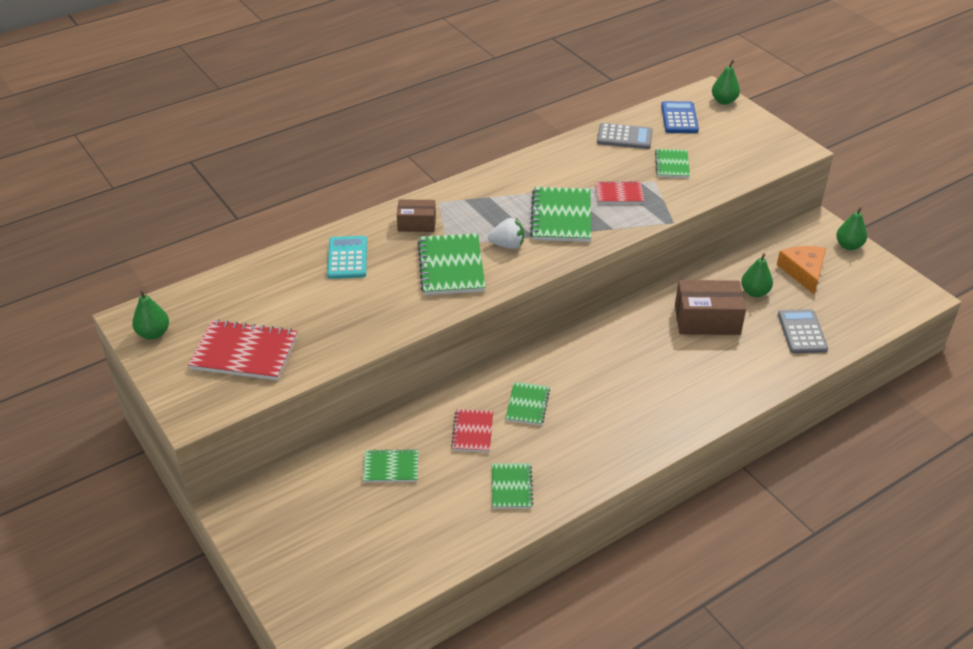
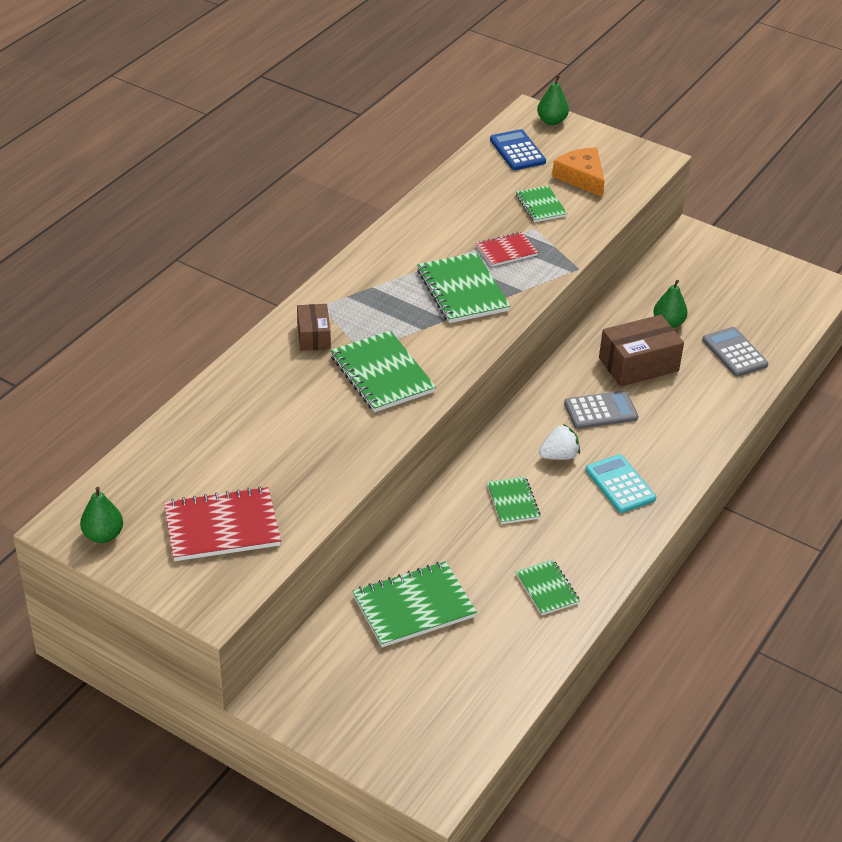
camera: 25 degrees left, 0 degrees up
turquoise calculator [327,236,367,279] -> turquoise calculator moved to [585,454,656,513]
green notebook [363,449,419,482] -> green notebook [352,561,477,647], size x1.71
brown box [397,199,436,232] -> brown box turned 75 degrees counterclockwise [297,304,331,351]
red notebook [451,409,493,452] -> none
white strawberry [488,218,524,249] -> white strawberry moved to [539,424,580,460]
grey calculator [597,123,653,149] -> grey calculator moved to [564,390,638,429]
orange cheese [777,246,826,295] -> orange cheese moved to [552,147,605,197]
green pear [836,207,867,250] -> none

